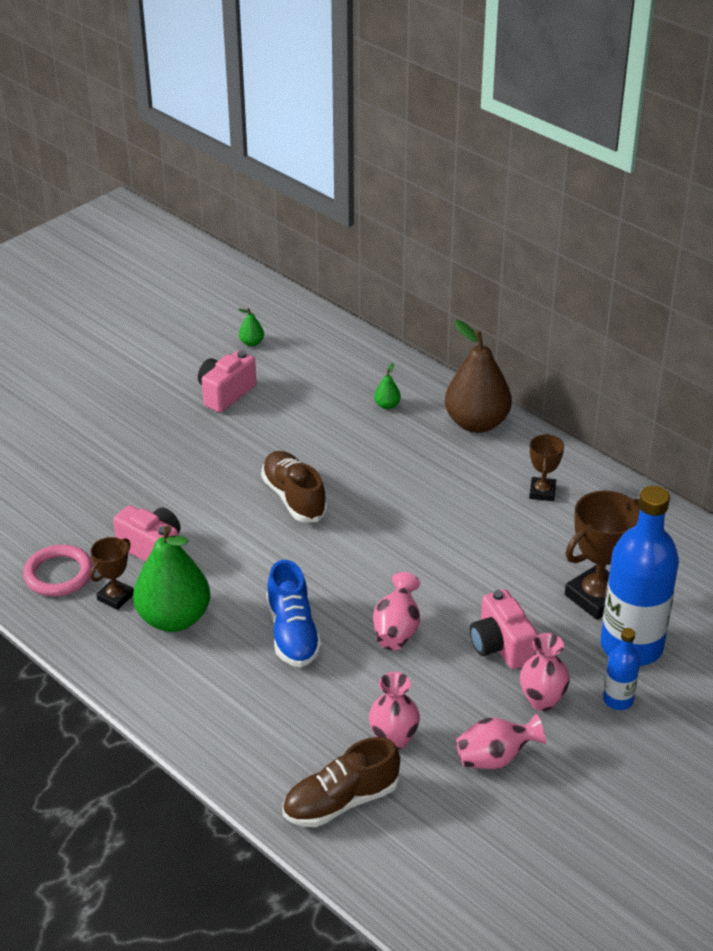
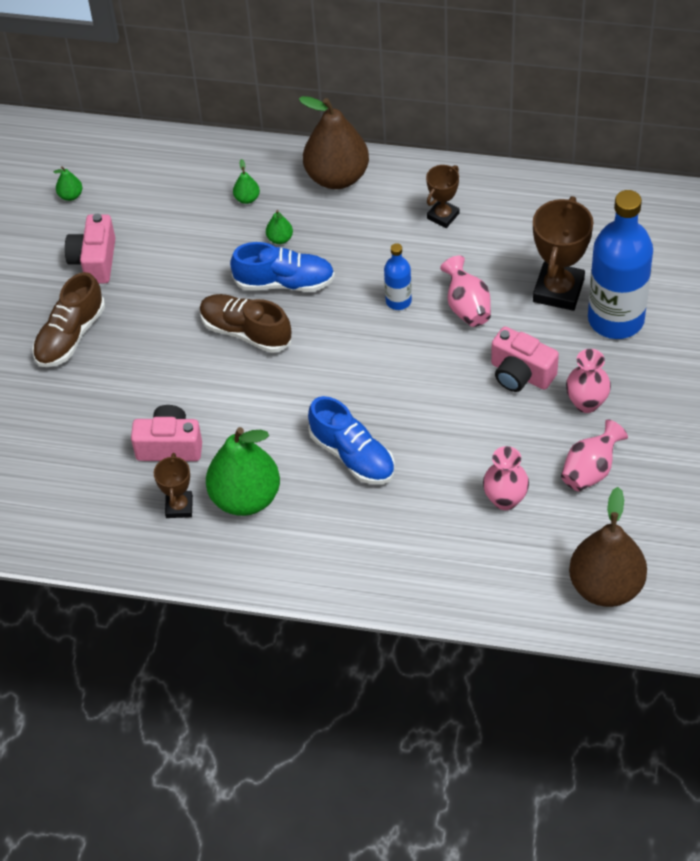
camera: 30 degrees left, 15 degrees up
pink ring [23,545,93,596] -> none
brown shoe [283,737,400,827] -> brown shoe moved to [32,272,105,367]
pink vase [373,572,420,650] -> pink vase moved to [440,256,491,327]
brown trophy [529,434,564,501] -> brown trophy turned 60 degrees clockwise [426,165,459,228]
blue bottle [603,628,640,710] -> blue bottle moved to [384,243,412,310]
none -> blue shoe [230,242,335,292]
none -> green pear [266,210,293,244]
none -> brown pear [569,487,647,607]

